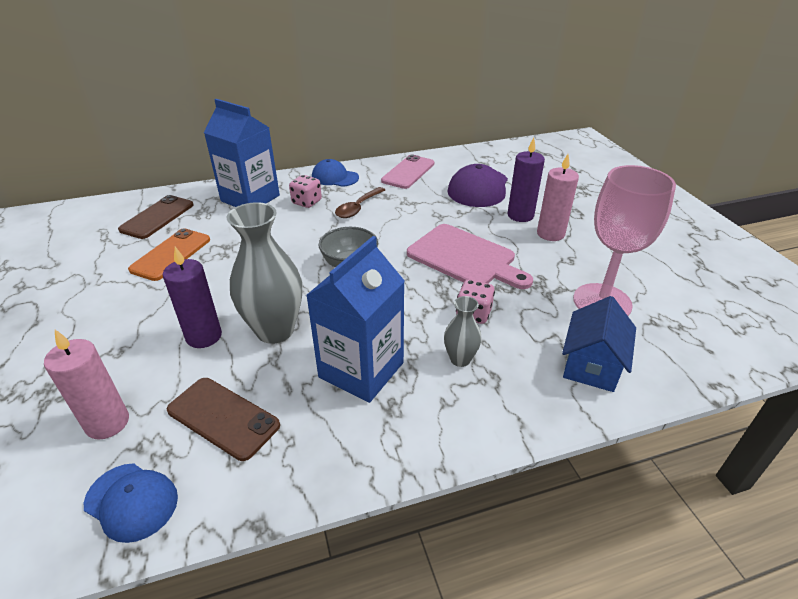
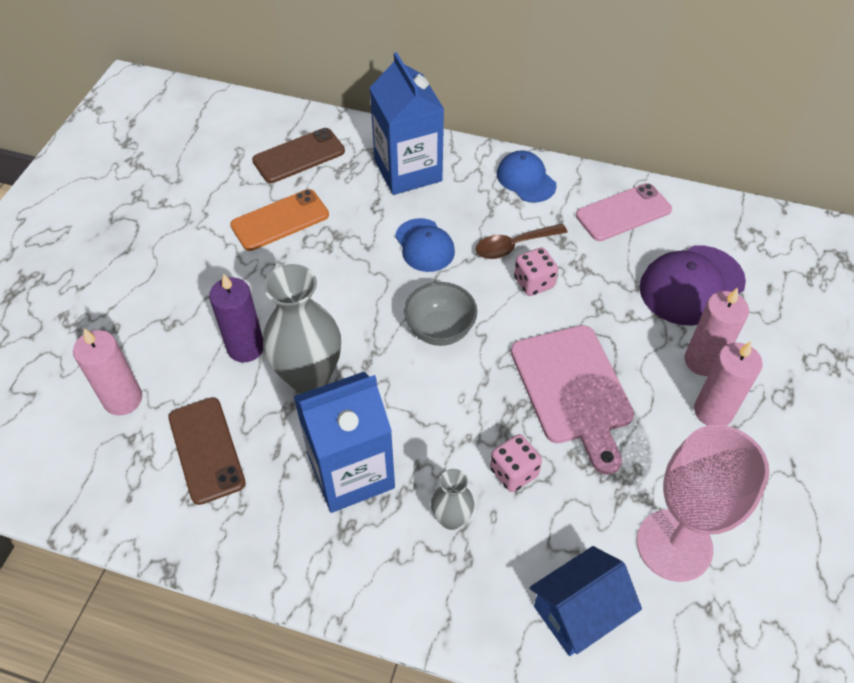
camera: 35 degrees right, 15 degrees up
blue cap [84,463,178,543] -> blue cap moved to [395,218,455,272]
pink dice [289,175,322,208] -> pink dice moved to [514,247,558,296]
purple candle [508,137,545,222] -> pink candle [685,287,749,376]

